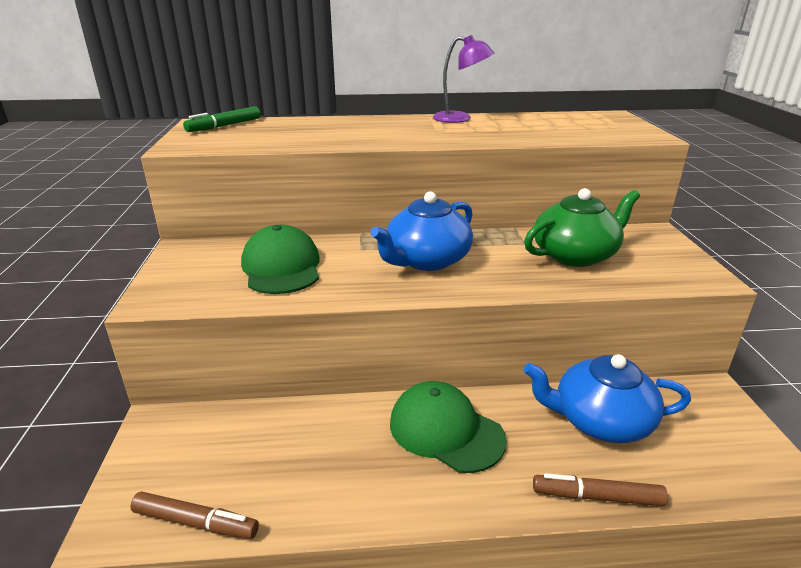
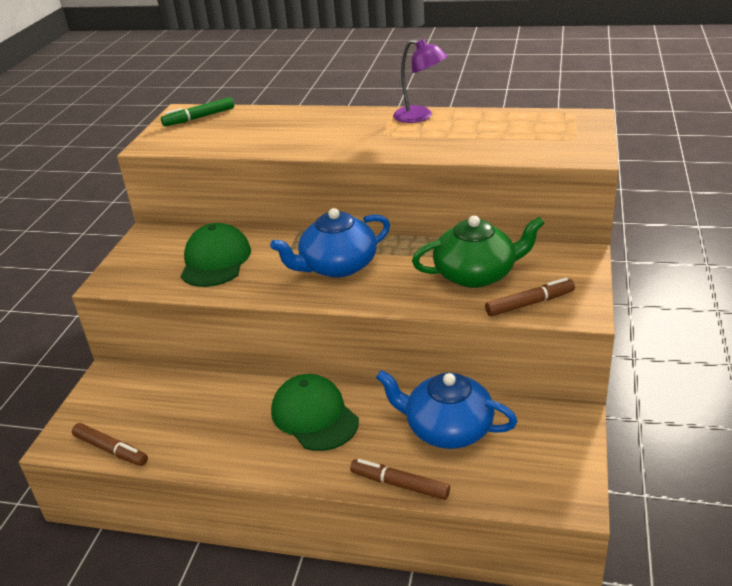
camera: 20 degrees right, 5 degrees up
none -> brown marker [485,278,575,316]

